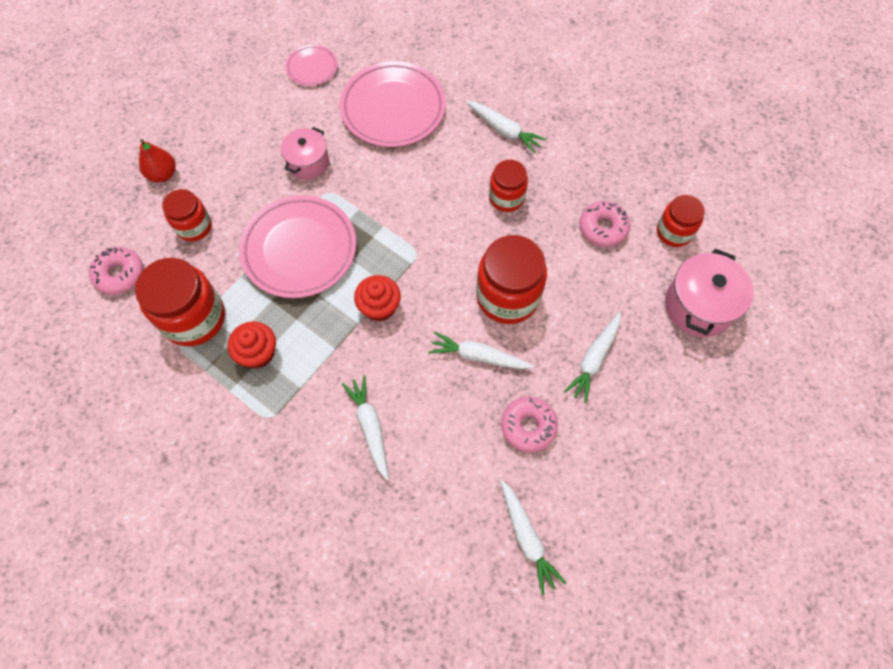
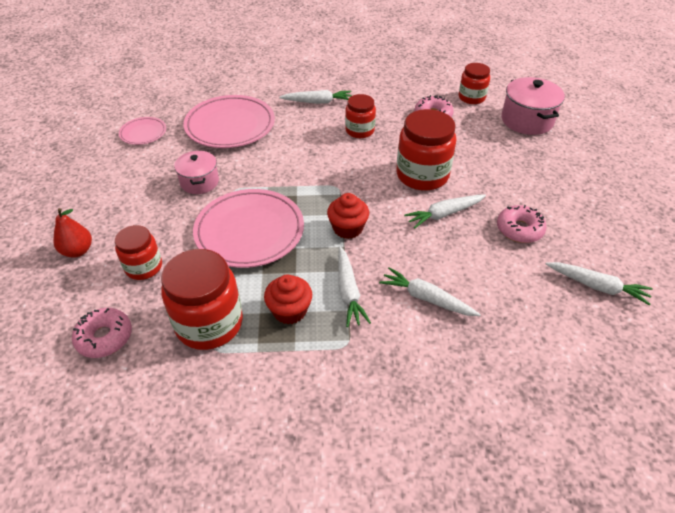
camera: 40 degrees left, 20 degrees down
white carrot [564,312,621,403] -> white carrot moved to [338,246,371,327]

